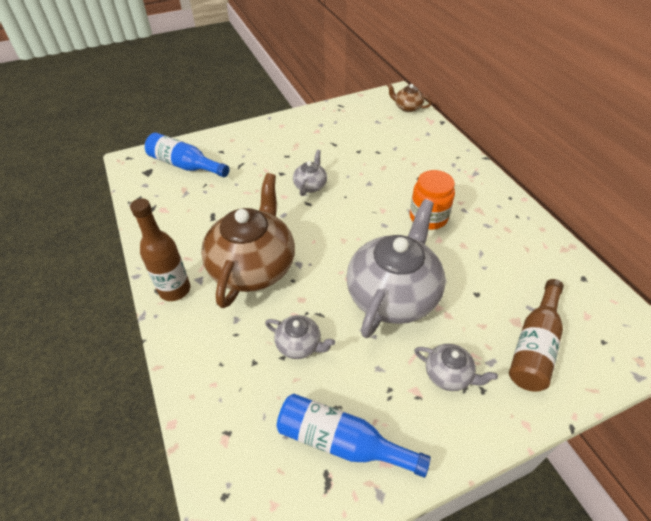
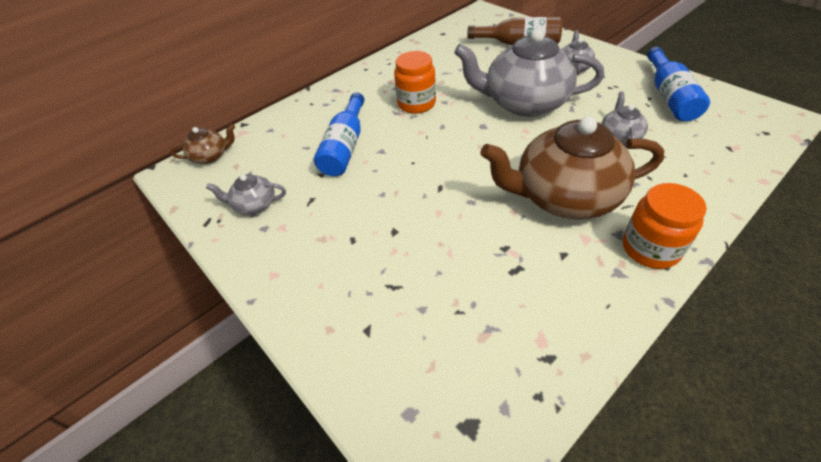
camera: 105 degrees left, 0 degrees up
brown bottle [130,198,190,301] -> orange jar [623,183,707,269]
blue bottle [145,132,229,177] -> blue bottle moved to [314,92,364,176]
grey teapot [293,150,327,196] -> grey teapot moved to [206,174,286,215]
brown teapot [387,83,432,112] -> brown teapot turned 120 degrees counterclockwise [170,124,235,164]

